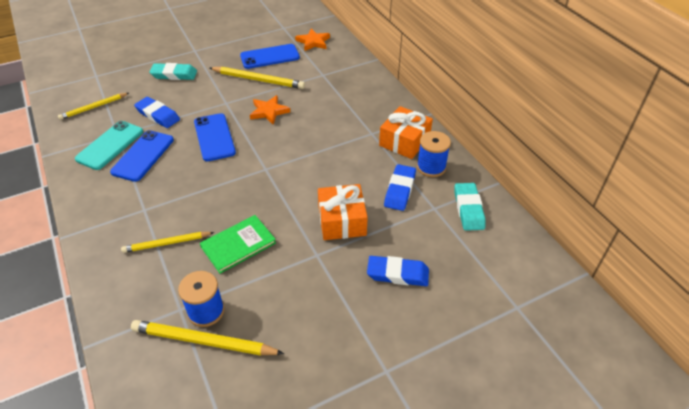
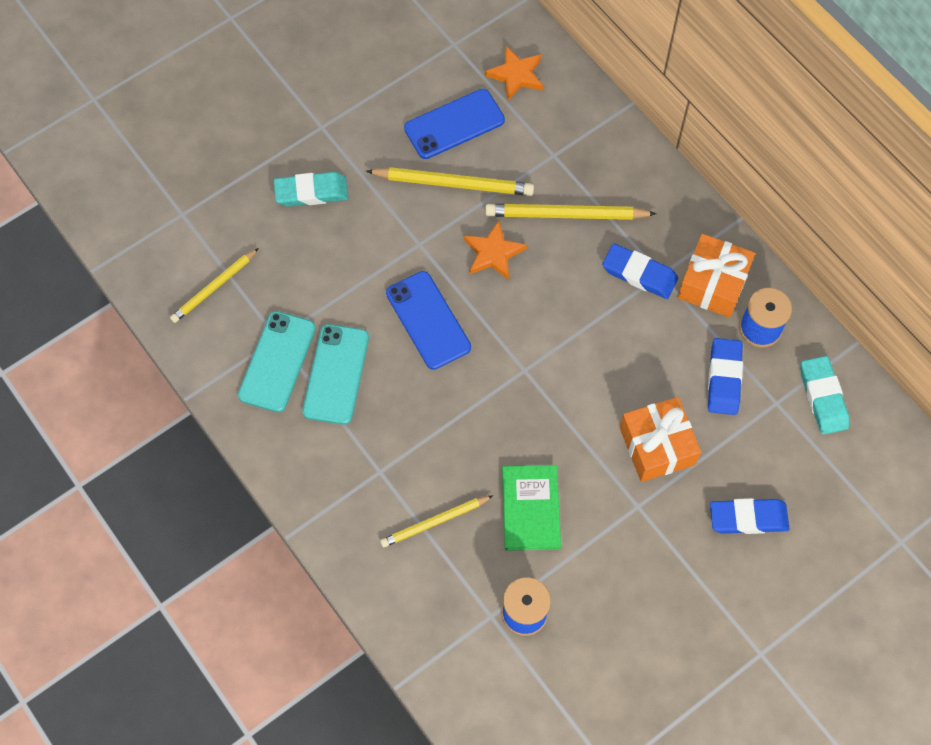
camera: 10 degrees left, 20 degrees up
blue phone [110,130,174,182] -> turquoise phone [302,324,369,425]
yellow pencil [131,320,284,356] -> yellow pencil moved to [485,204,657,220]
blue eraser [134,97,180,128] -> blue eraser moved to [602,244,678,299]
green book [200,215,276,274] -> green book turned 45 degrees counterclockwise [502,465,561,551]

